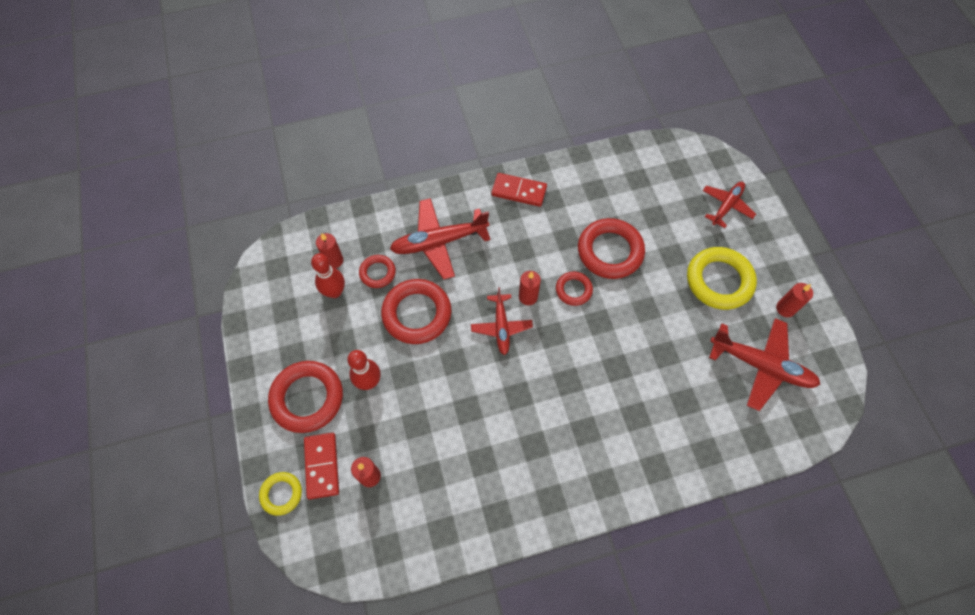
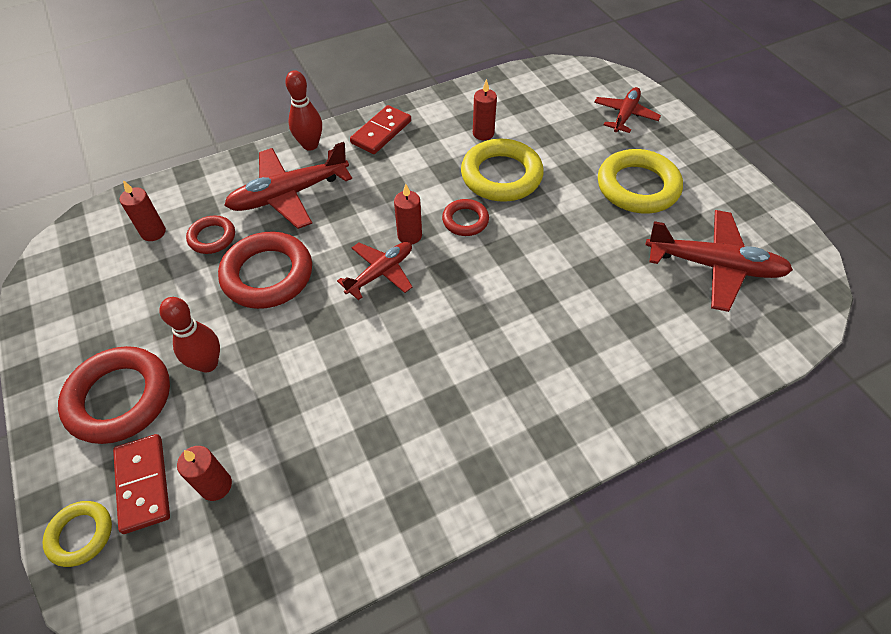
camera: 10 degrees left, 10 degrees down
red bowling pin [311,253,345,298] -> red bowling pin moved to [285,70,322,151]
red plane [471,287,533,355] -> red plane turned 120 degrees counterclockwise [337,242,412,300]
red domino [491,173,547,207] -> red domino turned 60 degrees counterclockwise [350,105,411,154]
red ring [578,218,645,279] -> yellow ring [461,139,544,202]
red candle [776,283,813,317] -> red candle moved to [473,79,497,140]

